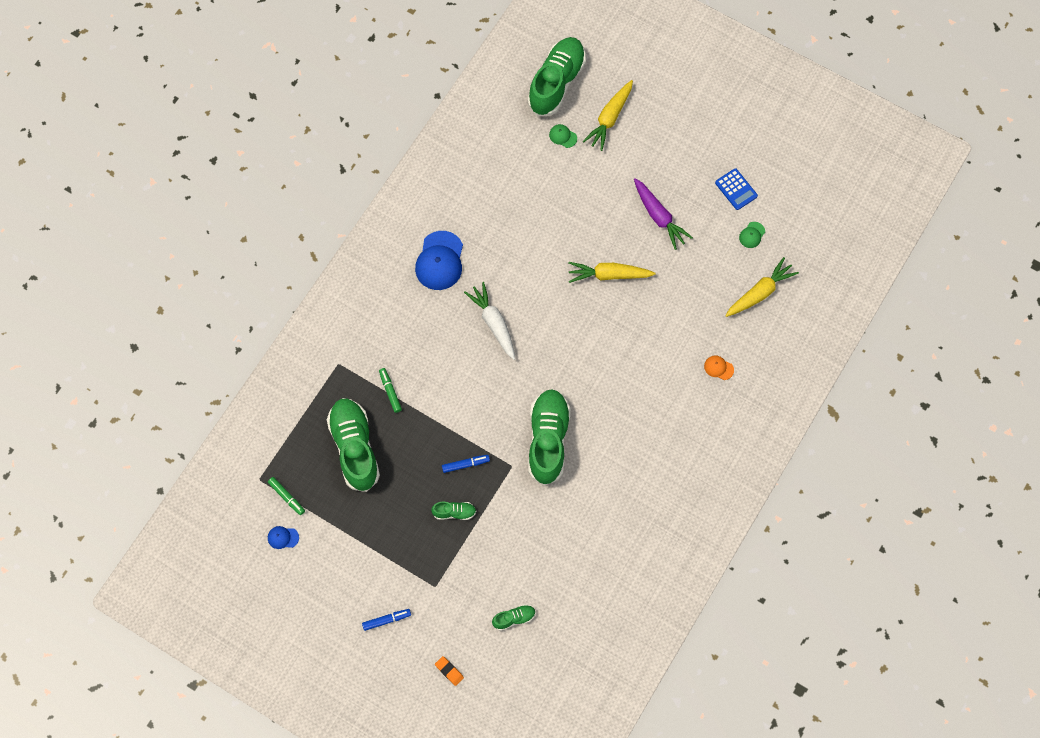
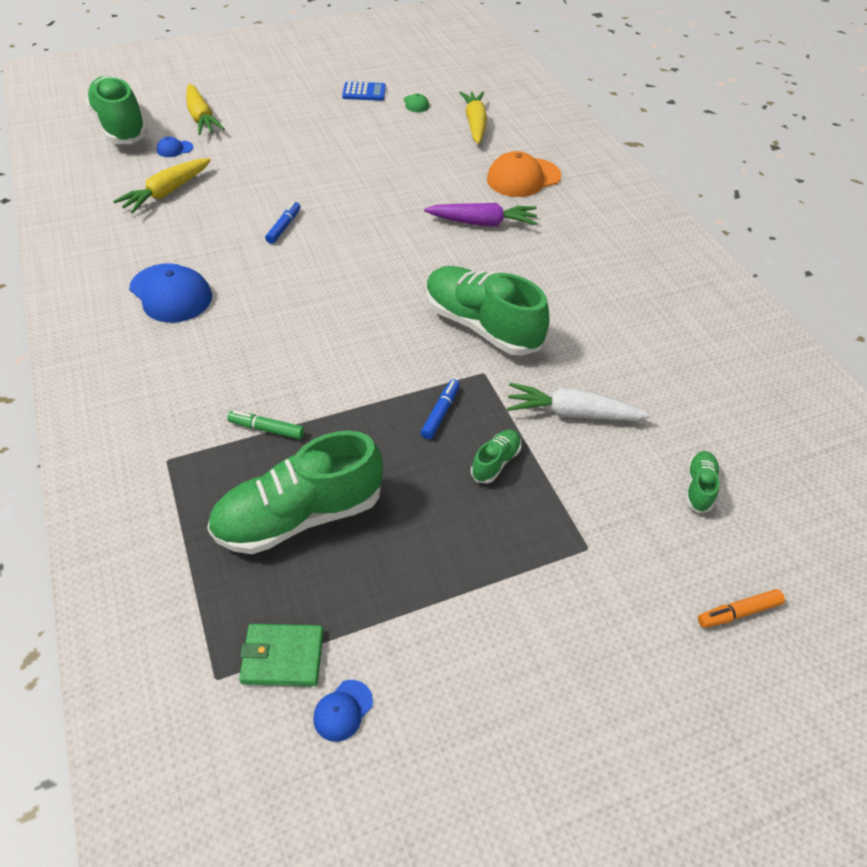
camera: 55 degrees left, 20 degrees down
green marker [268,477,305,515] -> green wallet [239,624,324,686]
green shoe [327,398,380,492] -> green shoe turned 45 degrees counterclockwise [207,431,383,554]
blue marker [362,609,411,631] -> blue marker moved to [265,201,301,244]
orange eraser [435,656,464,686] -> orange marker [698,589,785,628]
white carrot [464,282,515,360] -> white carrot moved to [507,383,652,421]
green cap [549,124,577,148] -> blue cap [157,137,193,157]
yellow carrot [568,262,656,283] -> yellow carrot moved to [113,158,211,214]
purple carrot [634,178,693,250] -> purple carrot moved to [424,203,538,226]
orange cap [704,355,734,380] -> orange cap [487,151,561,197], size x2.12

